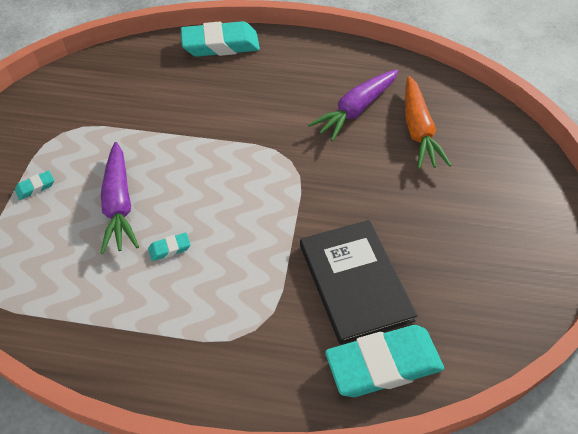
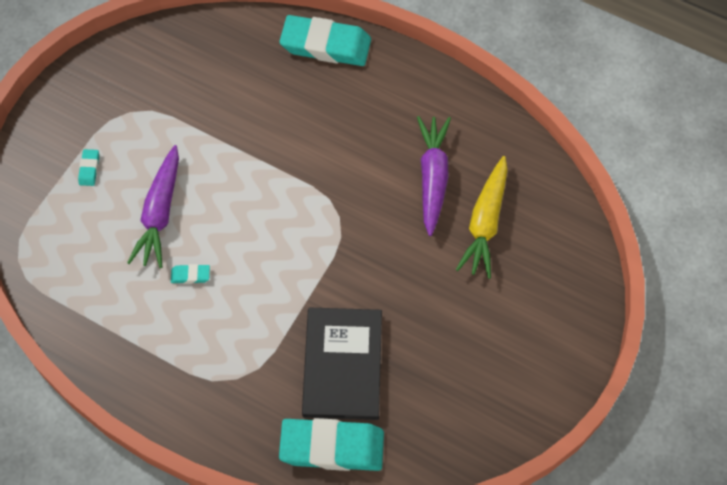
camera: 20 degrees right, 10 degrees up
turquoise eraser [15,171,54,200] -> turquoise eraser turned 75 degrees counterclockwise [78,149,99,186]
purple carrot [308,69,399,141] -> purple carrot turned 120 degrees clockwise [417,116,451,236]
orange carrot [405,76,452,169] -> yellow carrot [456,156,508,279]

